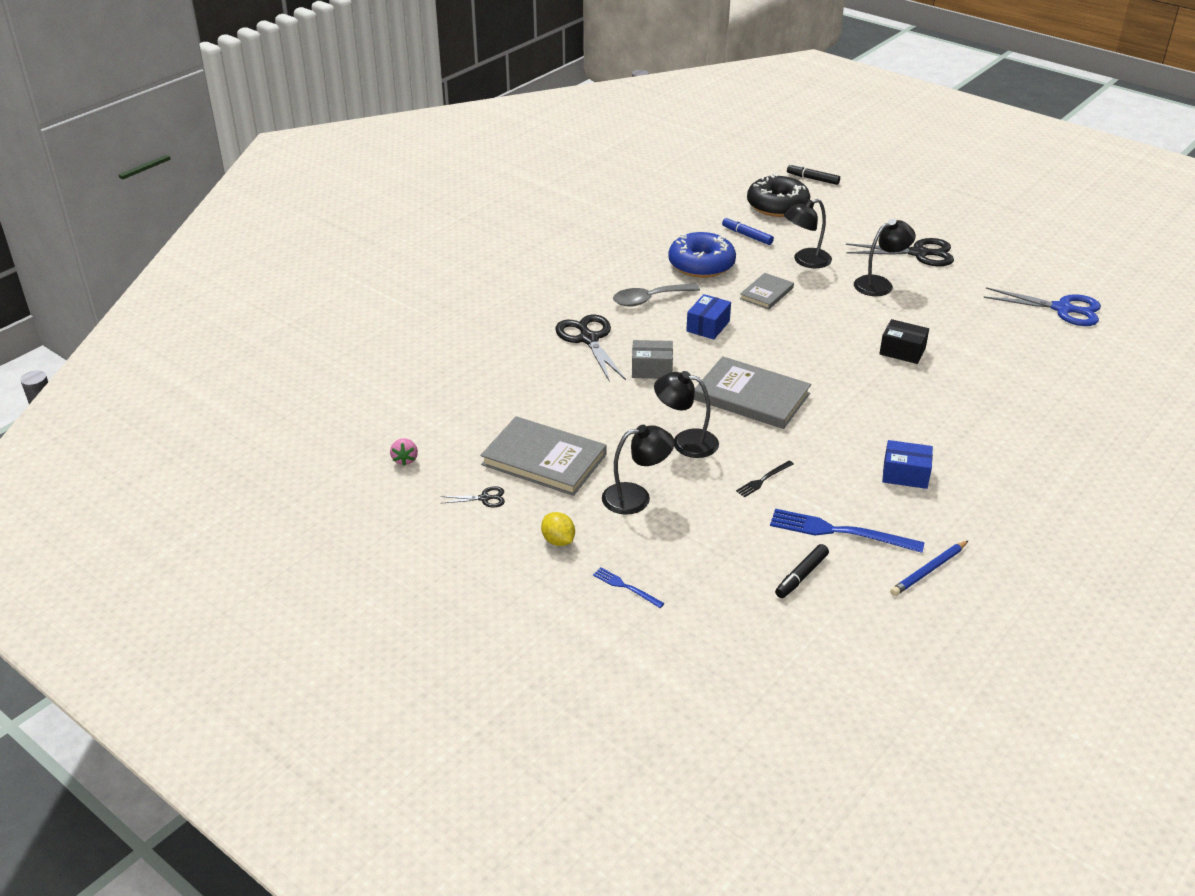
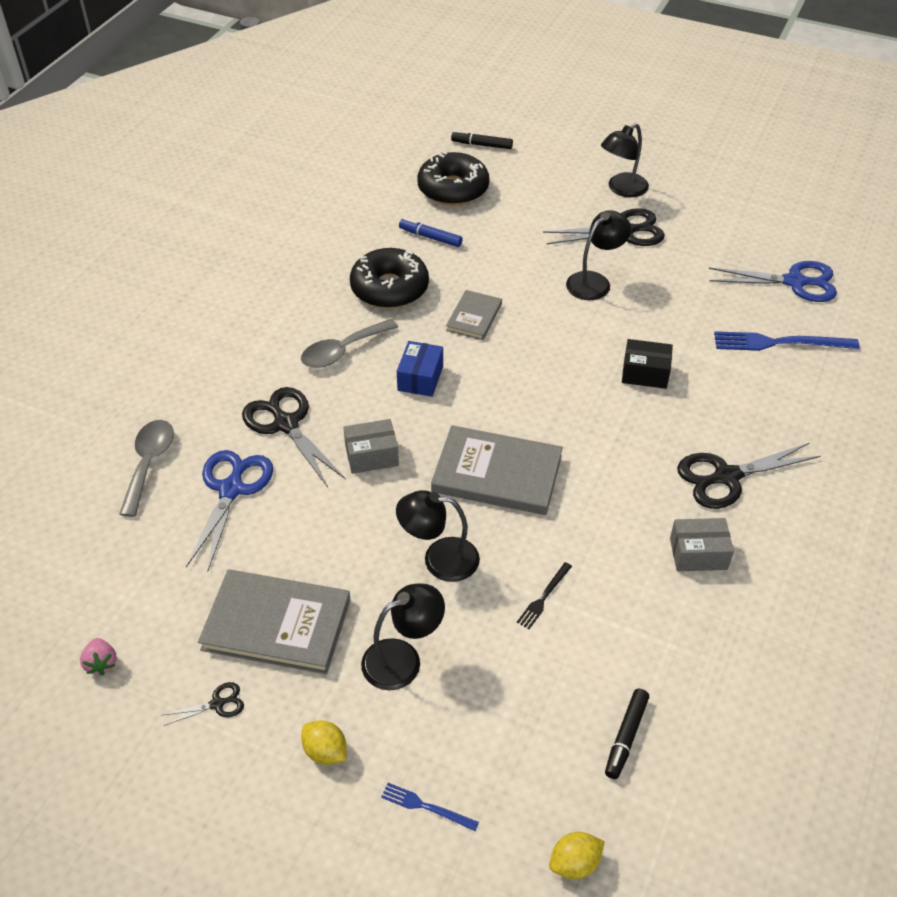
camera: 15 degrees left, 10 degrees up
blue donut [668,232,736,278] -> black donut [350,248,429,309]
blue fork [770,509,925,553] -> blue fork moved to [714,331,860,351]
black lamp [784,199,832,268] -> black lamp moved to [601,123,649,197]
blue box [882,440,933,489] -> grey box [670,518,734,571]
blue pencil [890,540,969,596] -> none
none -> grey spoon [119,420,174,517]
none -> blue scissors [186,450,273,572]
none -> yellow lemon [549,832,605,879]
none -> black scissors [677,443,821,509]

